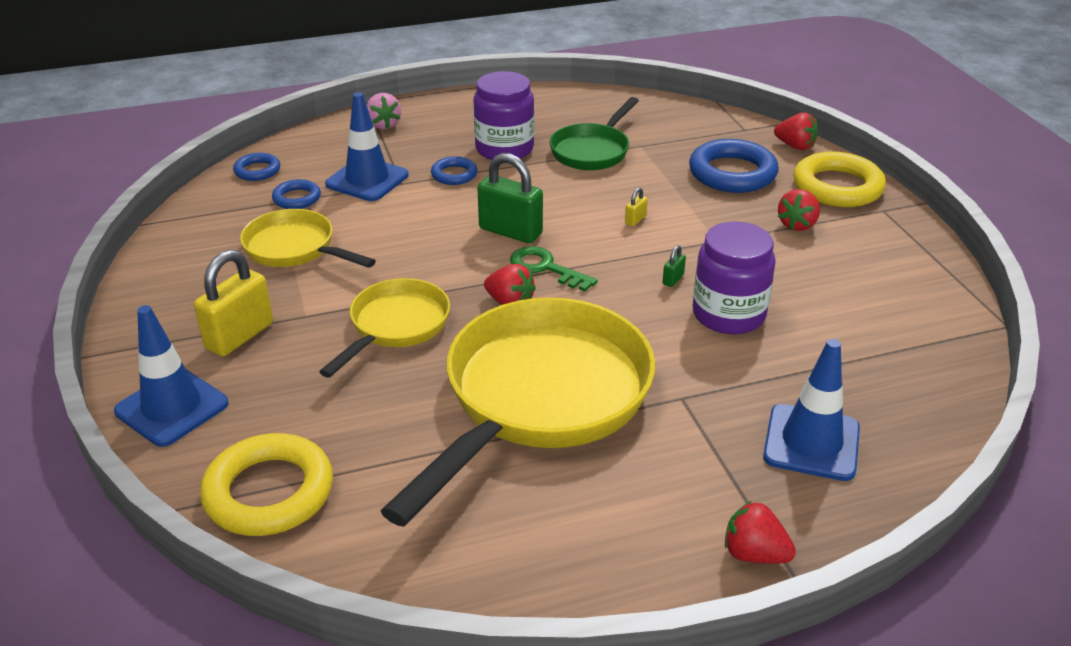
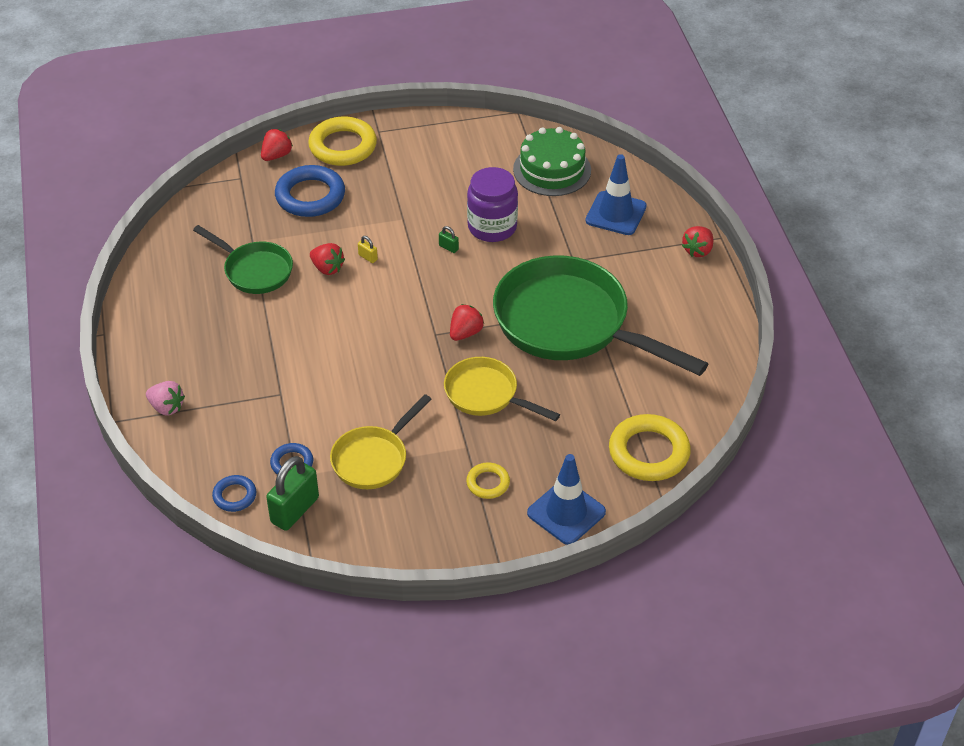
camera: 85 degrees left, 10 degrees up
yellow padlock [194,250,273,357] -> yellow ring [466,462,510,499]
blue traffic cone [325,92,409,201] -> none
pink strawberry [367,93,401,129] -> pink strawberry turned 45 degrees clockwise [146,381,185,415]
yellow pan [381,297,655,527] -> green pan [493,255,708,376]
blue ring [431,156,477,185] -> none
purple jar [473,71,534,160] -> none
green padlock [477,153,543,243] -> green padlock moved to [266,456,319,531]
green key [510,246,598,292] -> none
red strawberry [778,189,820,231] -> red strawberry moved to [310,243,345,275]
none -> green cake [513,127,591,196]

